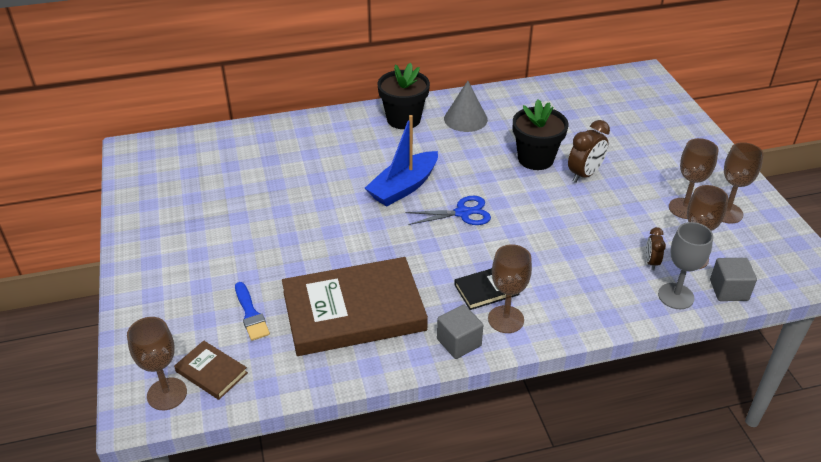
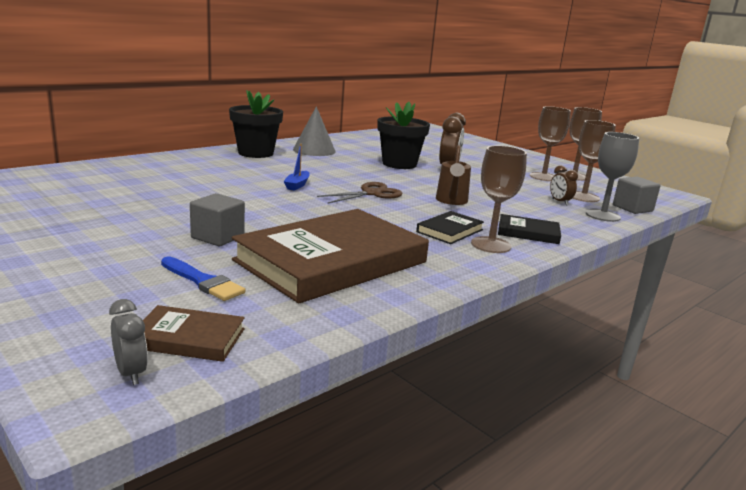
camera: 30 degrees left, 20 degrees down
brown goblet [127,317,187,410] -> grey clock [109,299,148,385]
blue boat [365,115,438,207] -> blue boat [283,144,310,190], size x0.47
blue scissors [405,196,491,225] -> brown scissors [317,182,403,203]
grey cube [437,304,483,359] -> grey cube moved to [190,193,245,246]
none -> brown watering can [436,145,471,205]
none -> black book [498,214,561,244]

